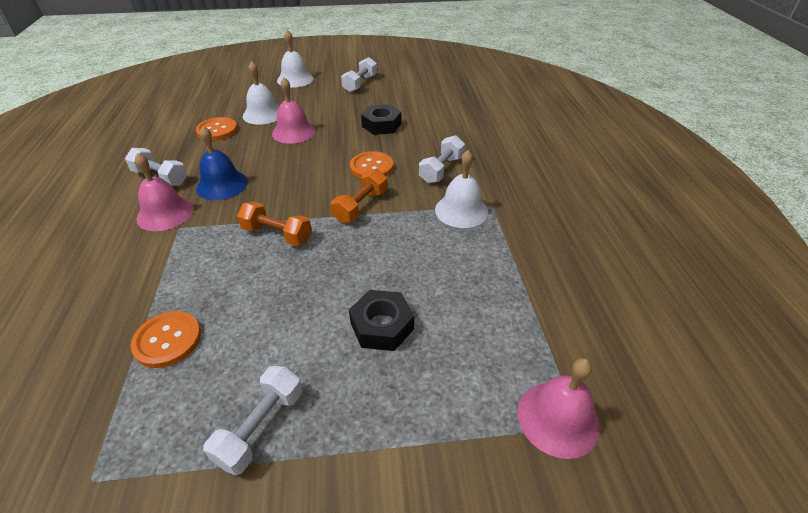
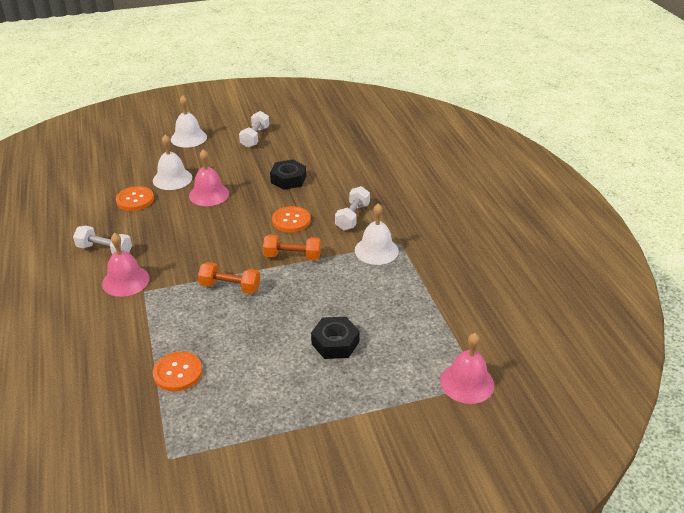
camera: 10 degrees left, 5 degrees down
blue bell [196,126,248,200] -> none
white dumbbell [203,366,302,476] -> none
orange dumbbell [331,169,387,223] -> orange dumbbell turned 75 degrees clockwise [263,234,321,260]

